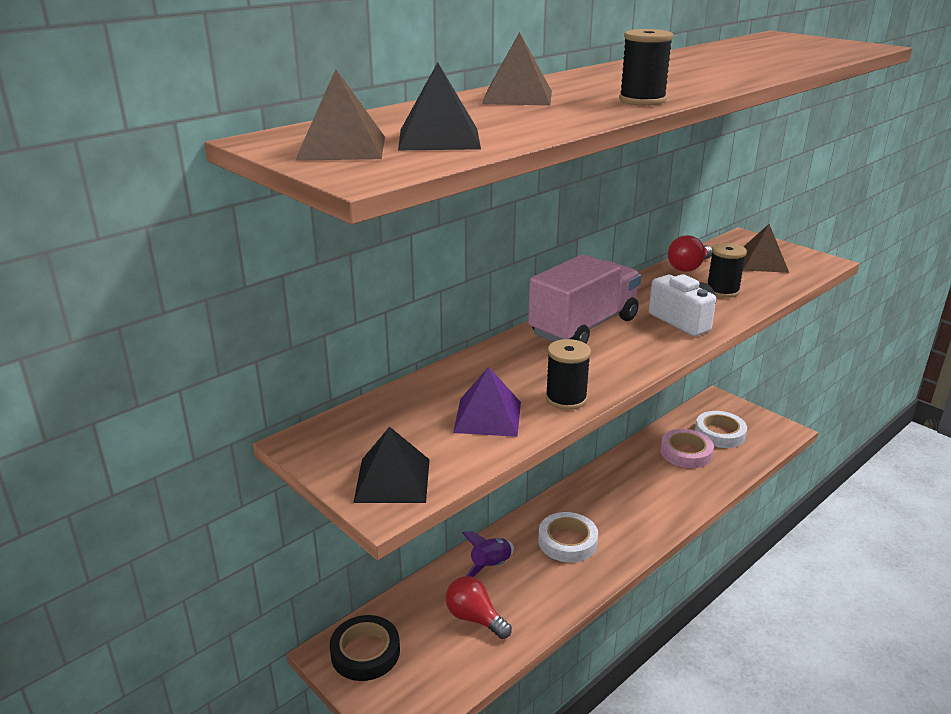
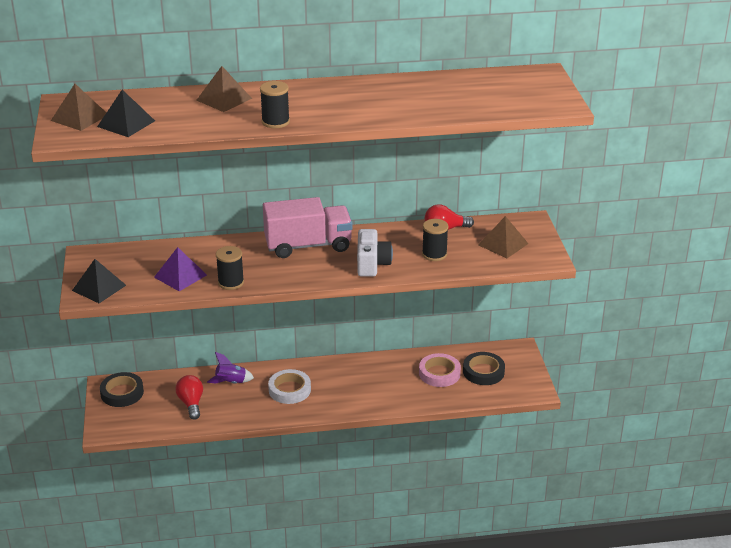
camera: 35 degrees right, 5 degrees up
white tape [695,411,747,448] -> black tape [463,352,505,385]

